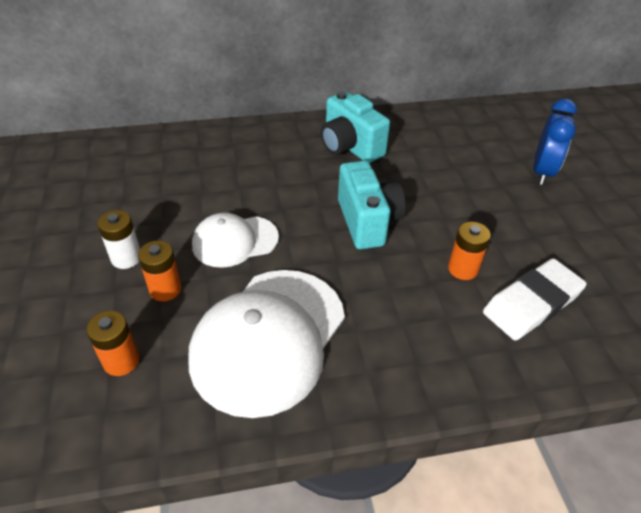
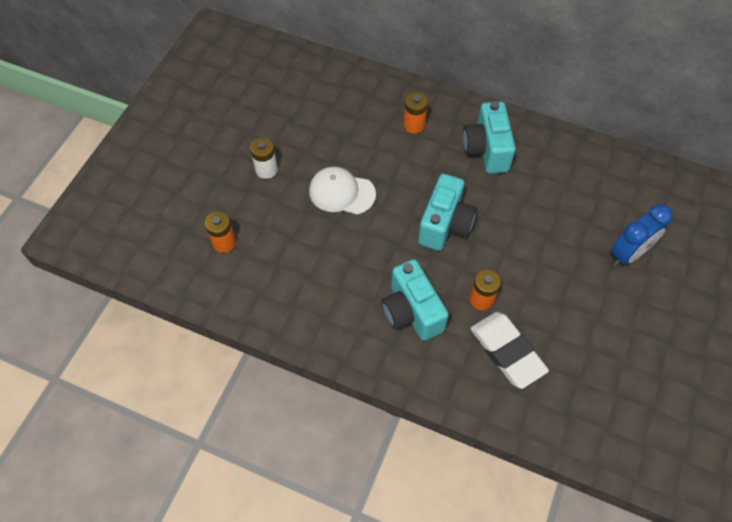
camera: 35 degrees right, 15 degrees up
orange battery [138,241,181,301] -> orange battery moved to [404,92,428,134]
white cap [189,270,345,418] -> none
white eraser [483,258,587,340] -> white eraser turned 60 degrees clockwise [470,312,549,389]
none -> turquoise camera [381,259,449,341]

